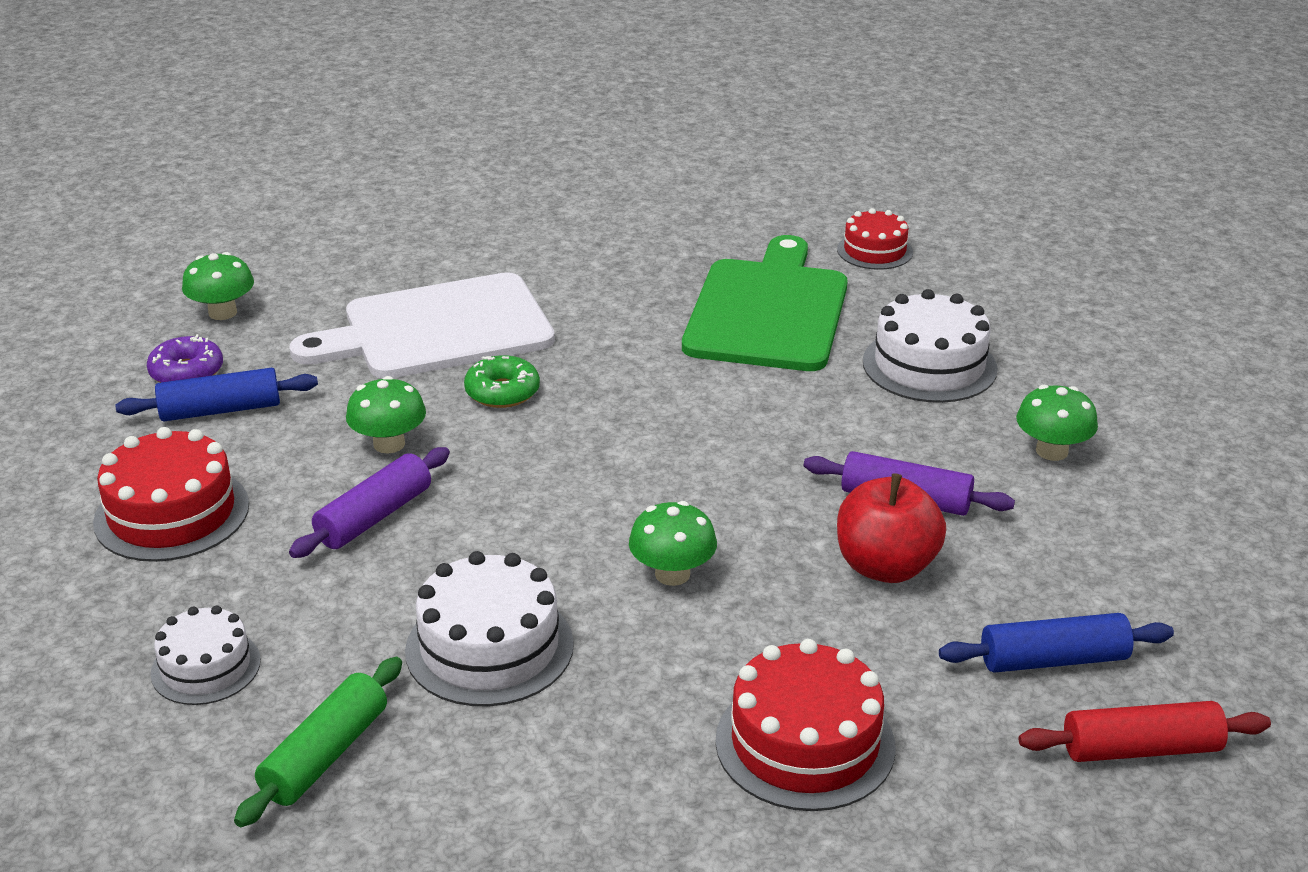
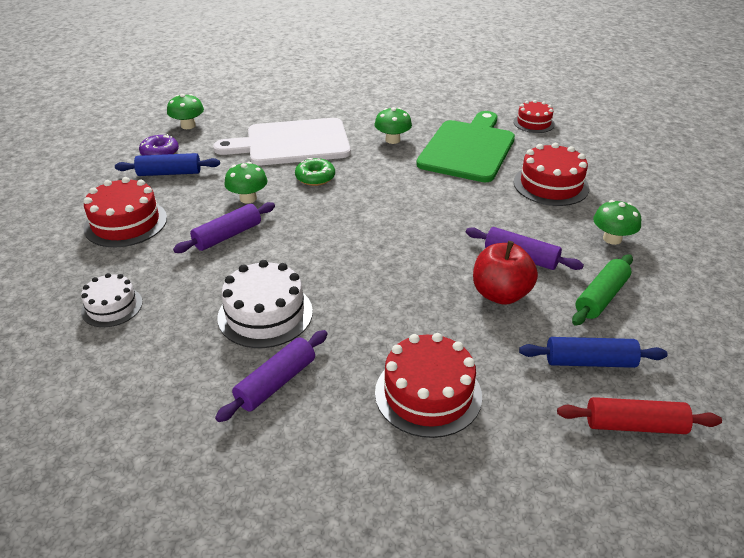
camera: 10 degrees right, 5 degrees up
green rolling pin [234,657,402,827] -> green rolling pin moved to [572,254,633,326]
green mushroom [629,501,717,586] -> green mushroom moved to [375,107,412,144]
white cake [863,289,998,403] -> red cake [514,143,589,206]
none -> purple rolling pin [215,330,328,422]

